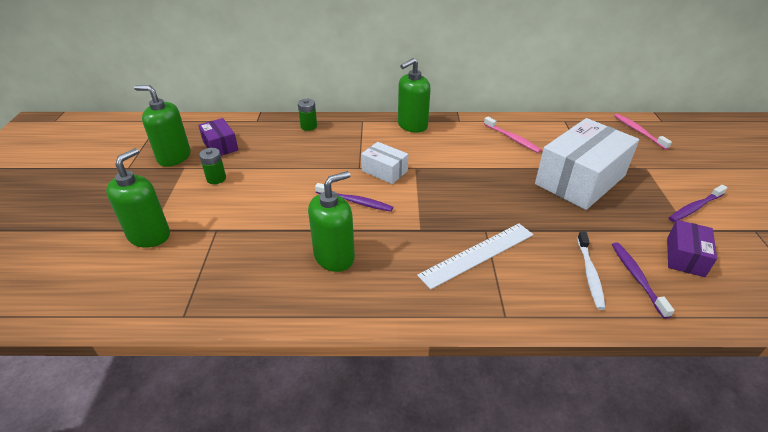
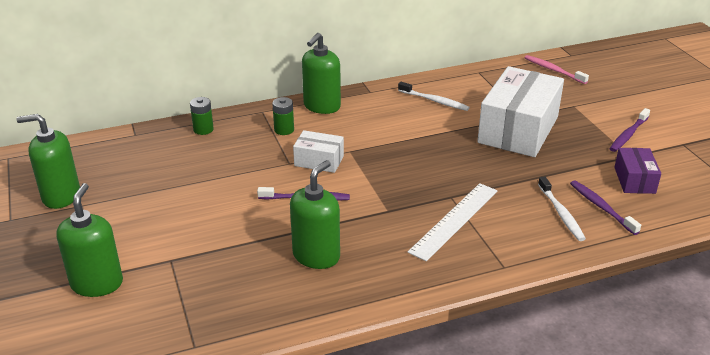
camera: 20 degrees left, 5 degrees down
purple box [198,118,238,156] -> none
green battery [199,148,226,184] -> green battery moved to [272,97,294,135]
pink toothbrush [484,117,541,153] -> white toothbrush [398,82,470,111]

